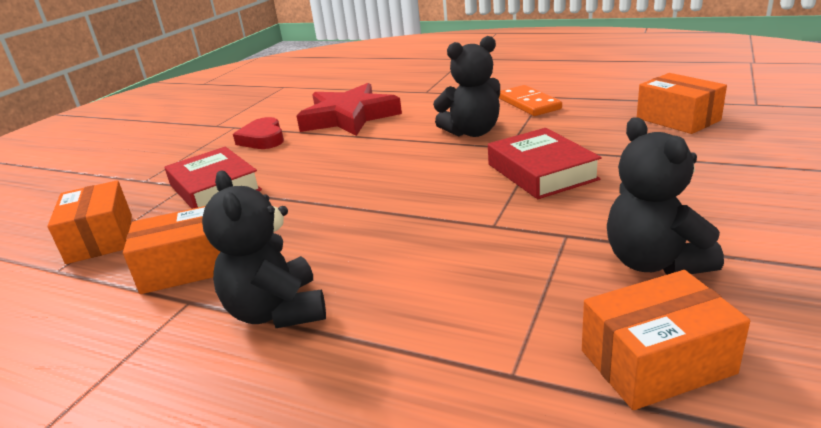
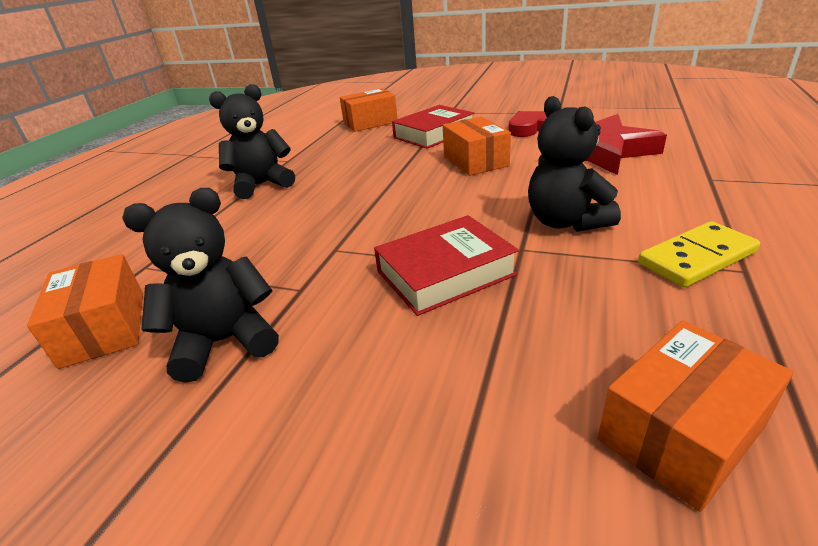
camera: 85 degrees right, 5 degrees up
orange box [123,206,220,294] -> orange box moved to [443,116,511,176]
orange domino [499,85,562,116] -> yellow domino [638,221,760,287]

